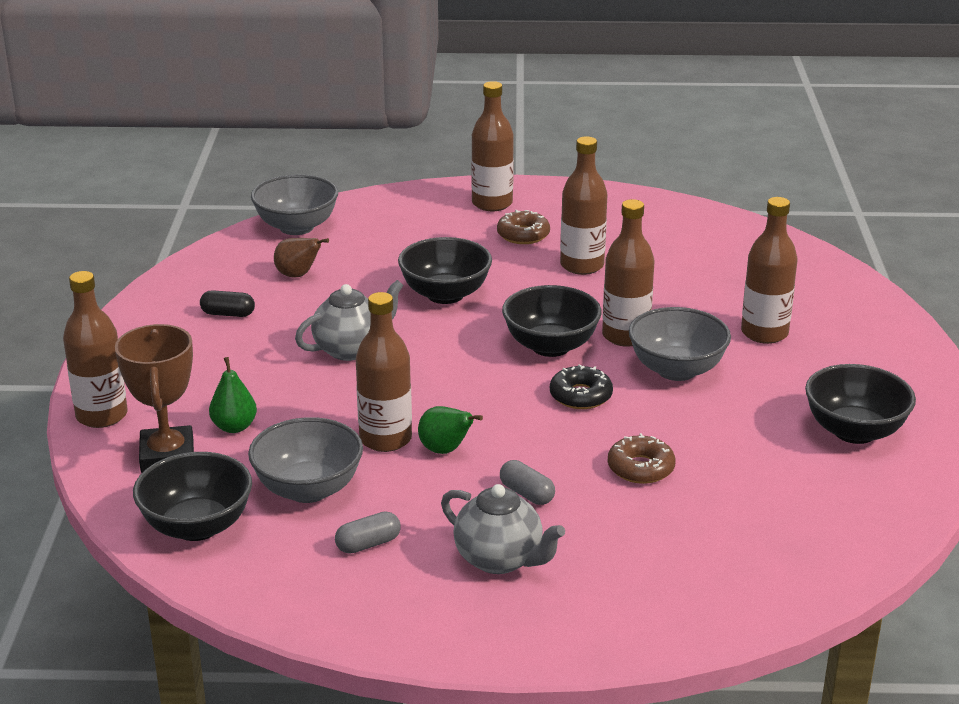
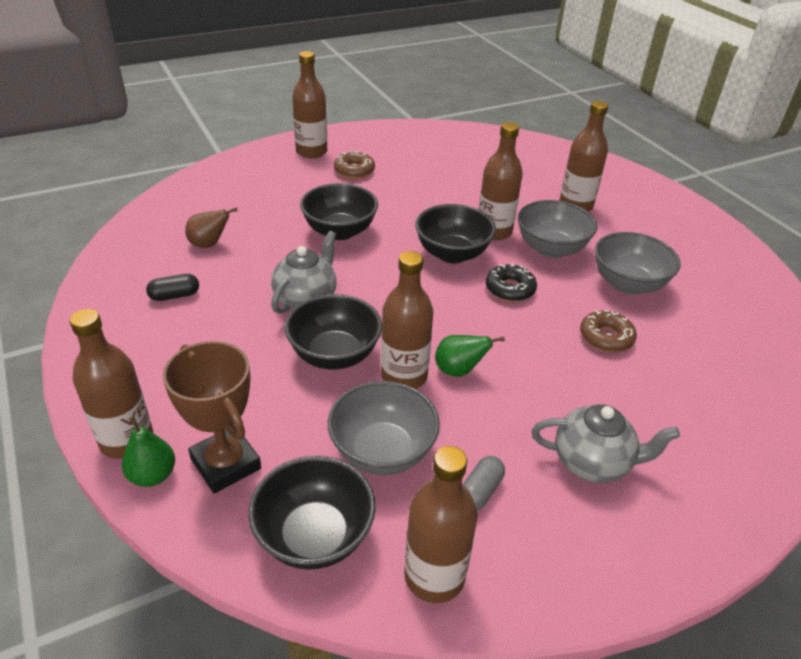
camera: 30 degrees left, 10 degrees up
green pear [209,357,257,433] -> green pear moved to [122,416,175,487]
grey bowl [251,174,338,235] -> grey bowl moved to [595,232,681,295]
grey capsule [500,460,555,505] -> none
brown bottle [560,136,608,275] -> brown bottle moved to [404,446,478,603]
black bowl [805,364,916,444] -> black bowl moved to [284,294,382,370]

